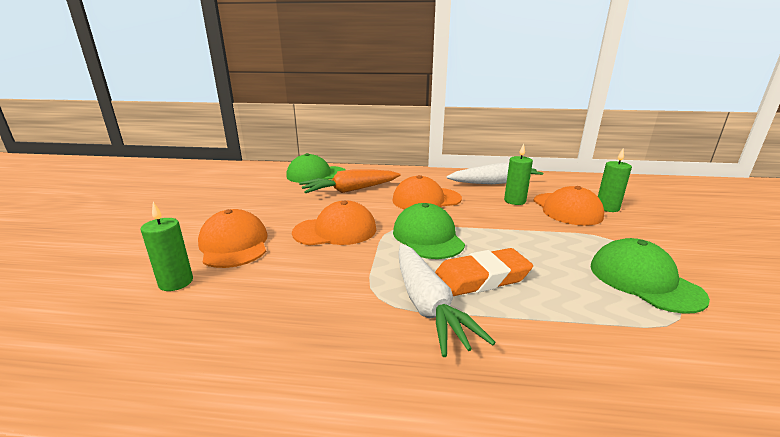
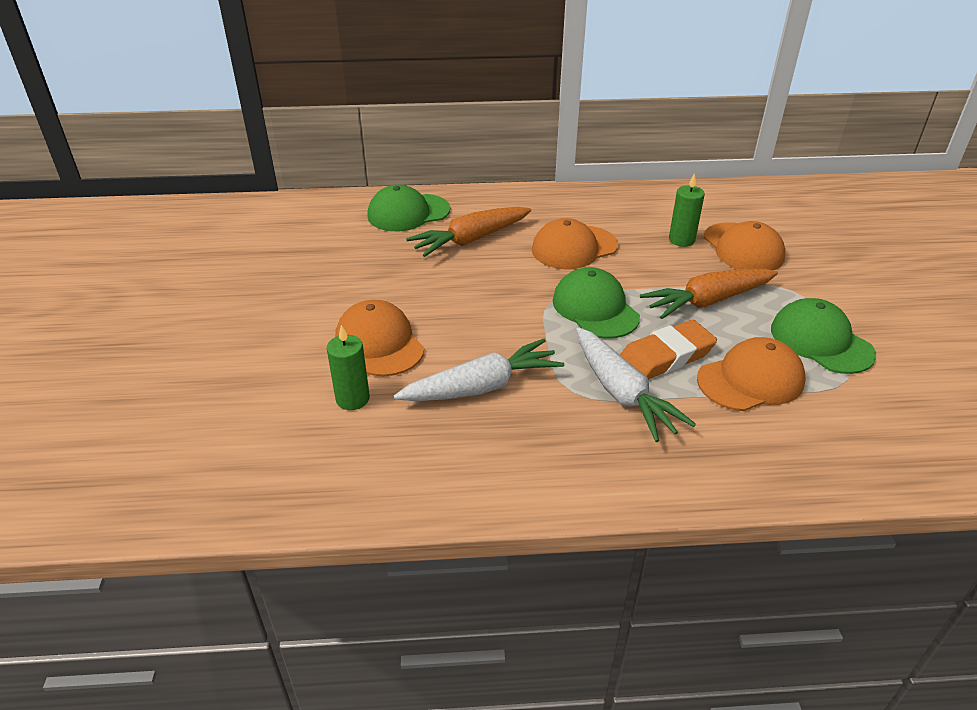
camera: 10 degrees left, 15 degrees up
orange cap [292,201,376,246] -> orange cap moved to [697,337,806,411]
white carrot [446,163,543,184] -> white carrot moved to [394,339,564,401]
green candle [598,148,632,212] -> none
none -> orange carrot [640,269,778,319]

